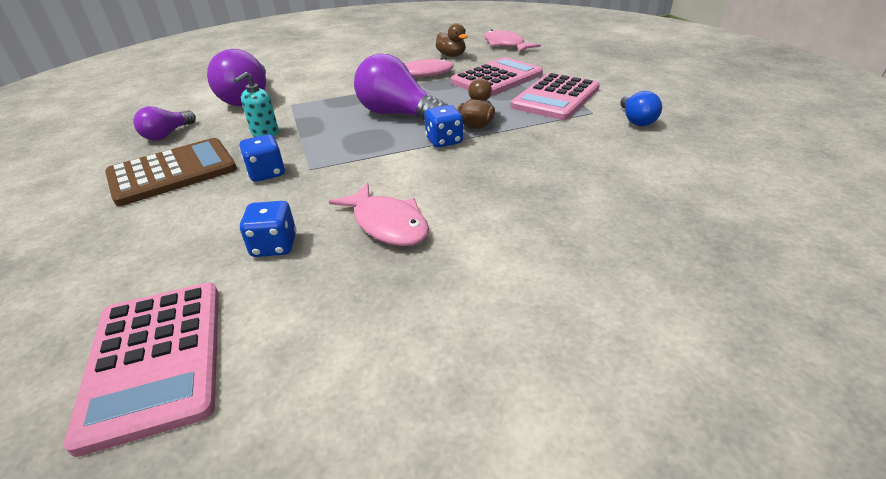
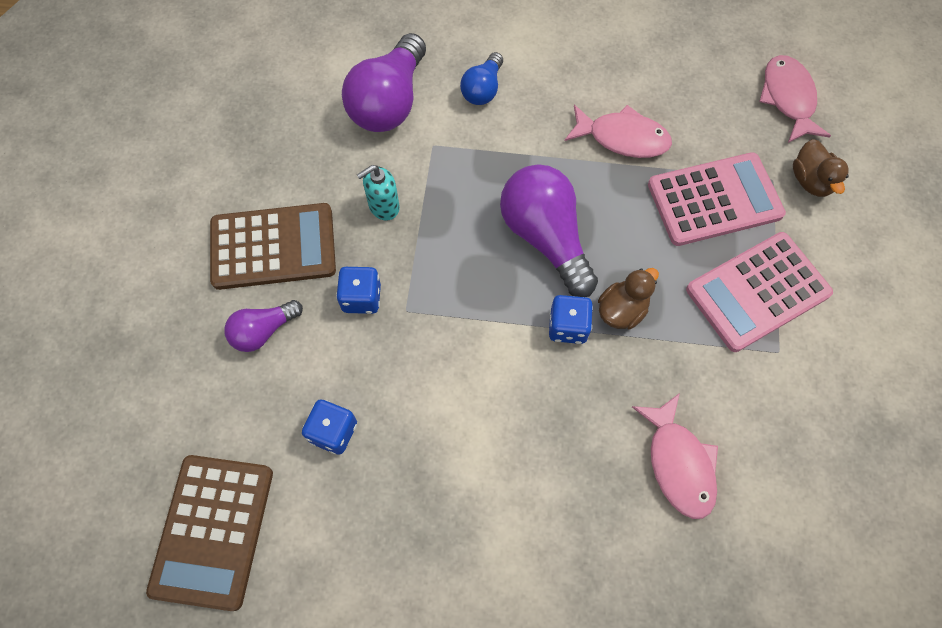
camera: 25 degrees right, 30 degrees up
pink calculator [64,283,219,457] -> brown calculator [146,455,273,611]
purple light bulb [133,106,196,141] -> purple light bulb moved to [224,300,303,352]
pink fish [329,183,429,246] -> pink fish moved to [632,393,718,519]
brown duck [436,23,468,57] -> brown duck moved to [793,139,849,197]
blue light bulb [620,91,662,126] -> blue light bulb moved to [460,52,503,105]

